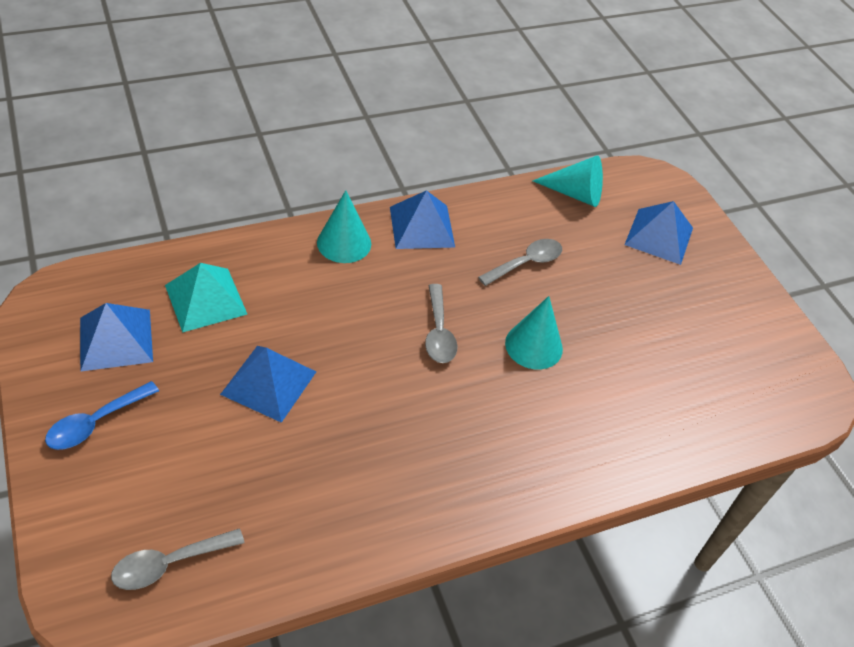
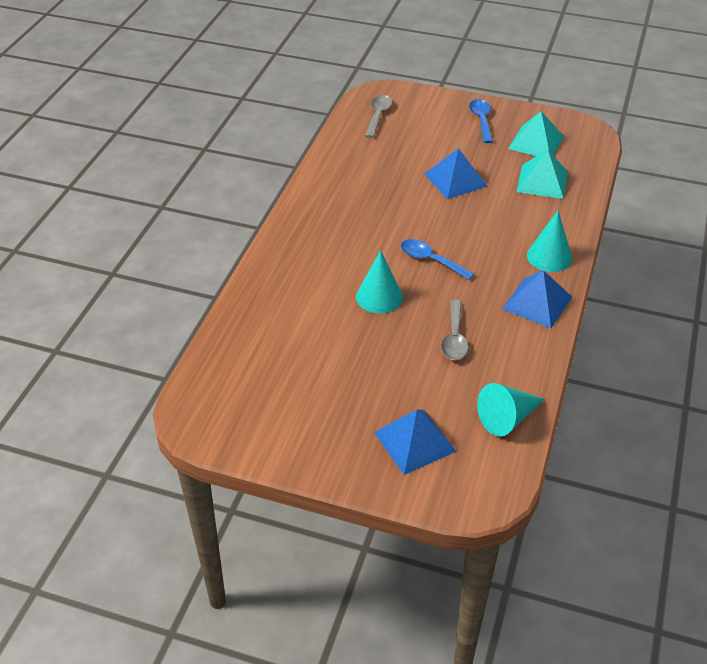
camera: 135 degrees right, 5 degrees down
blue pyramid [80,303,153,372] -> turquoise pyramid [508,111,564,156]
grey spoon [425,284,458,363] -> blue spoon [401,239,474,280]

